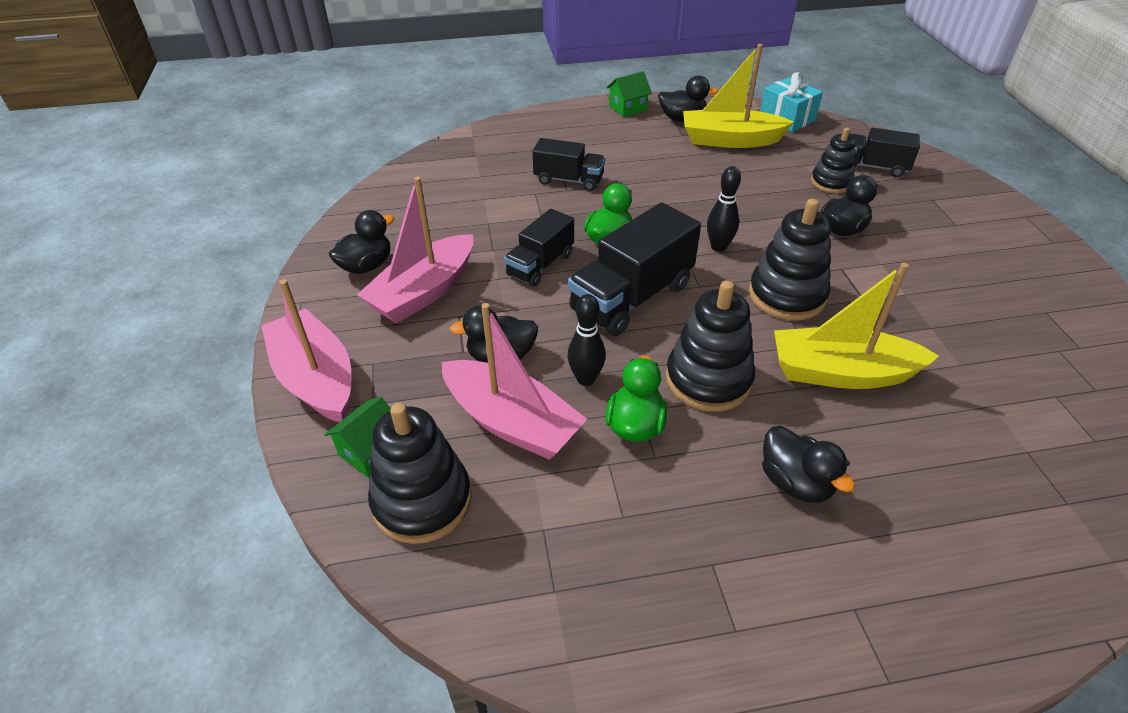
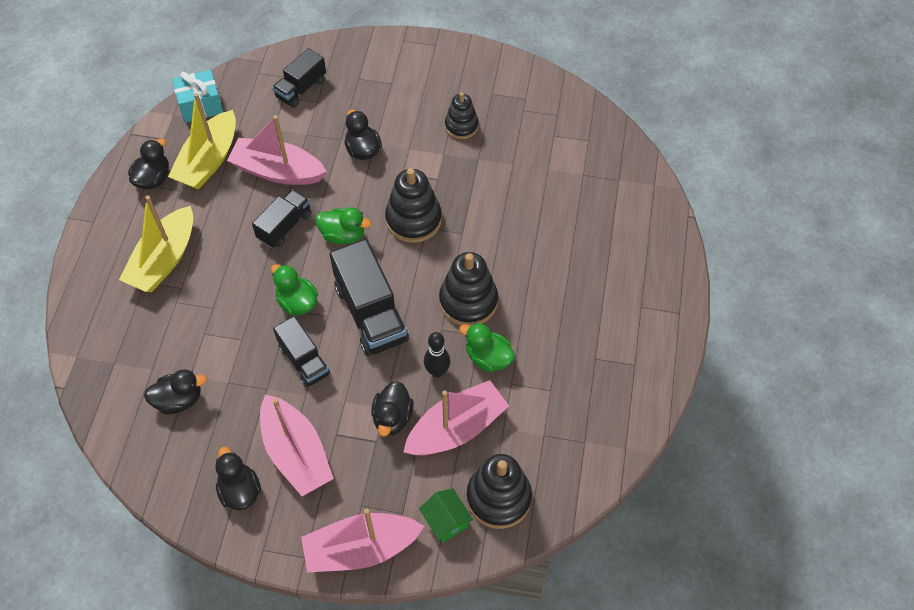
camera: 70 degrees left, 15 degrees up
black truck [533,138,605,191] -> black truck moved to [252,189,311,248]
green house [606,71,652,117] -> none
black bowling pin [707,166,741,252] -> green duck [315,207,372,244]
black duck [762,426,855,503] -> black duck moved to [144,370,207,414]
yellow boat [774,263,939,389] -> yellow boat moved to [119,196,193,292]
black stacking toy [811,127,856,193] -> black stacking toy moved to [445,92,479,139]
none -> pink boat [227,115,327,185]

